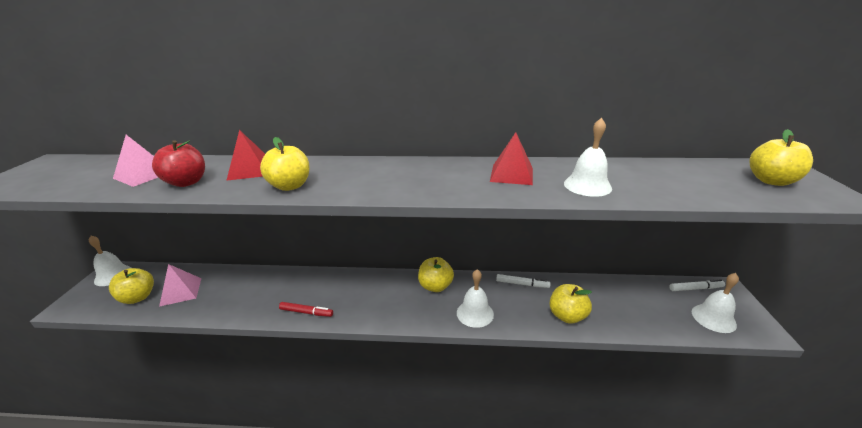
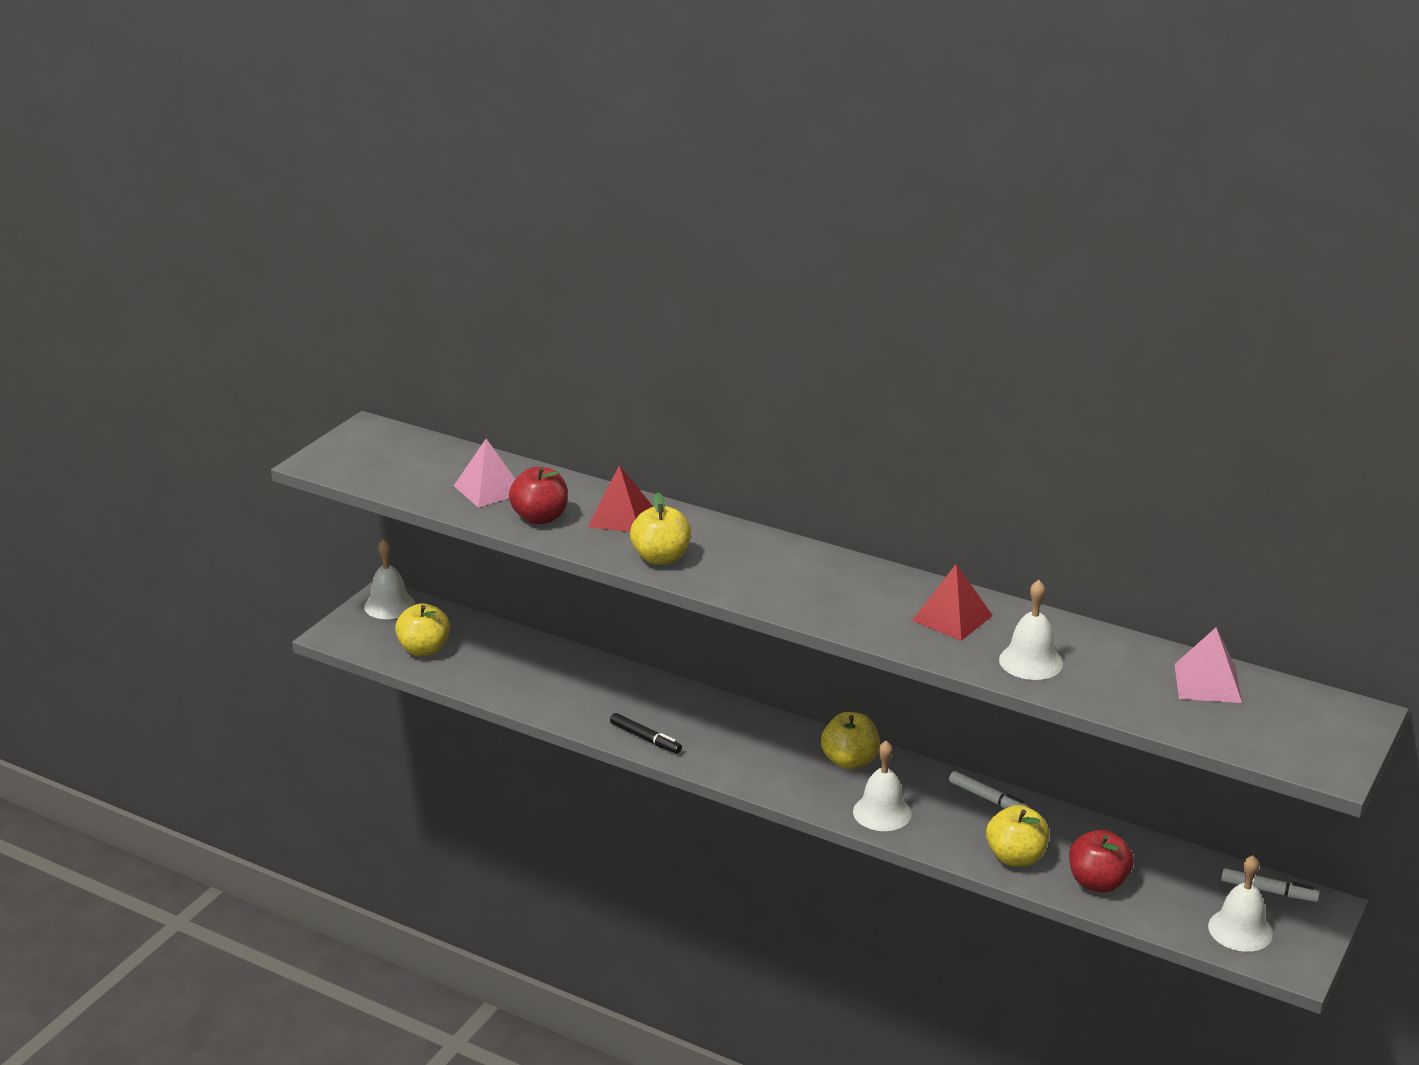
camera: 25 degrees right, 0 degrees up
pink pyramid [159,264,201,307] -> pink pyramid moved to [1174,628,1242,703]
red marker [279,302,333,317] -> black marker [610,713,682,754]
yellow apple [749,129,813,186] -> none
none -> red apple [1069,830,1134,893]

